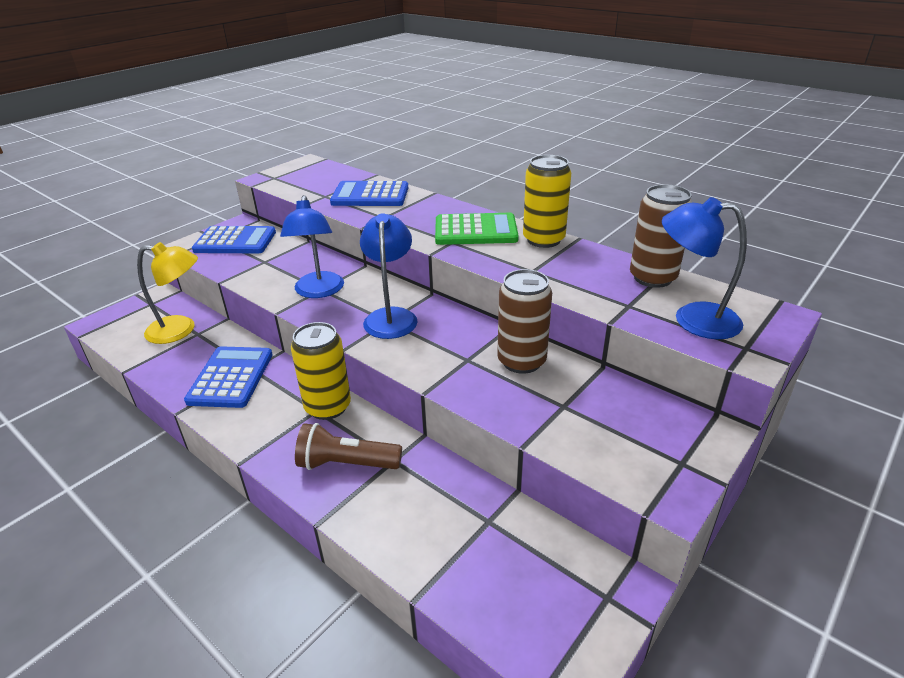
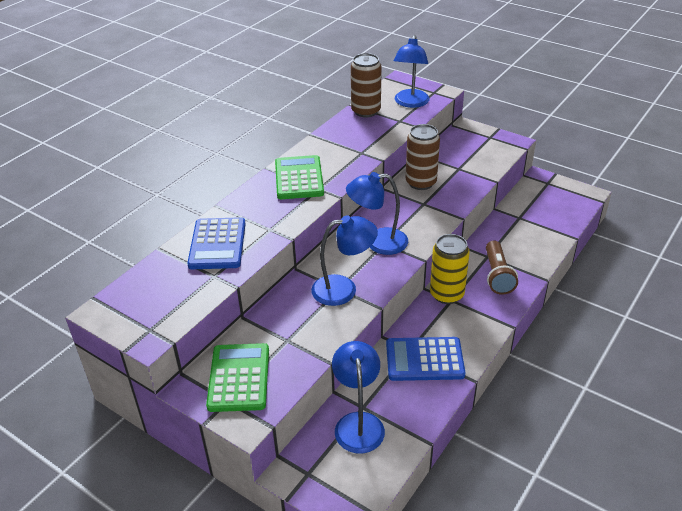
camera: 95 degrees left, 5 degrees up
yellow lamp [137,242,198,344] -> blue lamp [332,341,385,454]
blue calculator [192,226,276,253] -> green calculator [206,343,269,412]
yellow can [523,155,571,248] -> none

